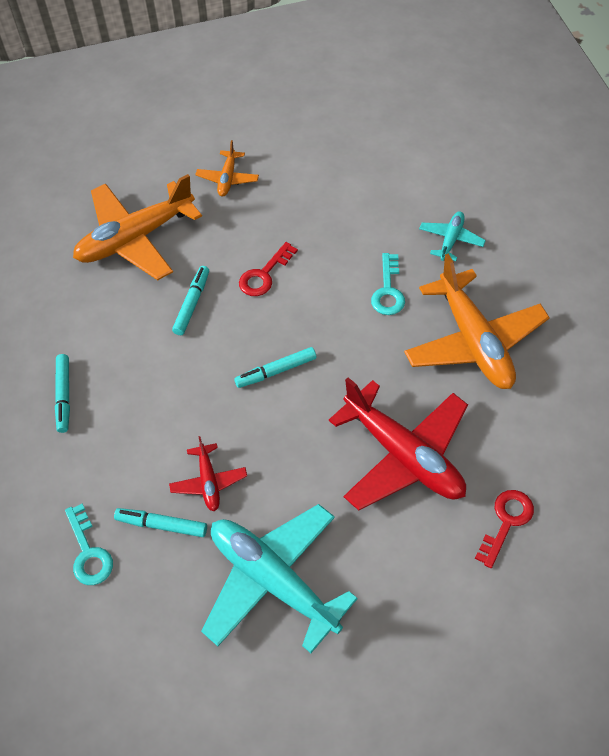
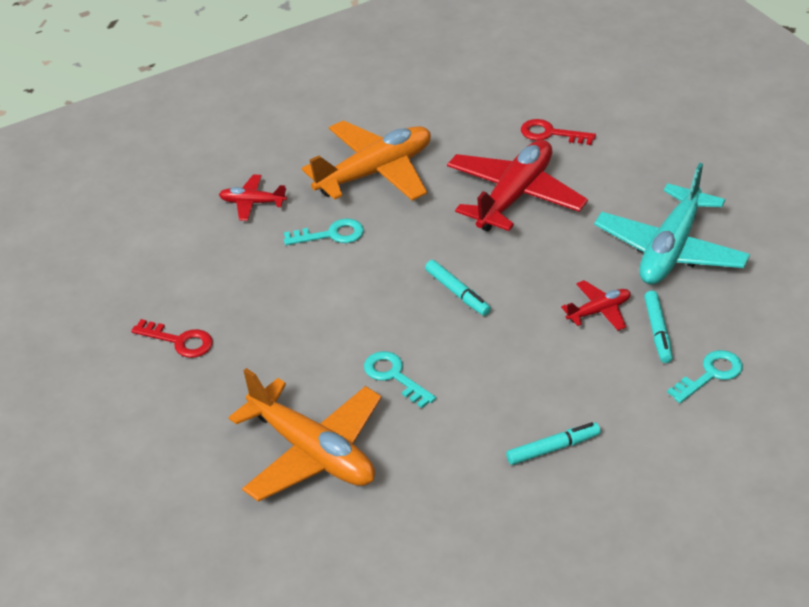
camera: 105 degrees left, 15 degrees down
turquoise marker [172,266,209,335] -> turquoise key [364,351,436,408]
orange plane [195,140,259,196] -> none
red key [239,242,298,296] -> red key moved to [131,319,213,358]
turquoise plane [419,211,486,261] -> red plane [219,174,287,221]

